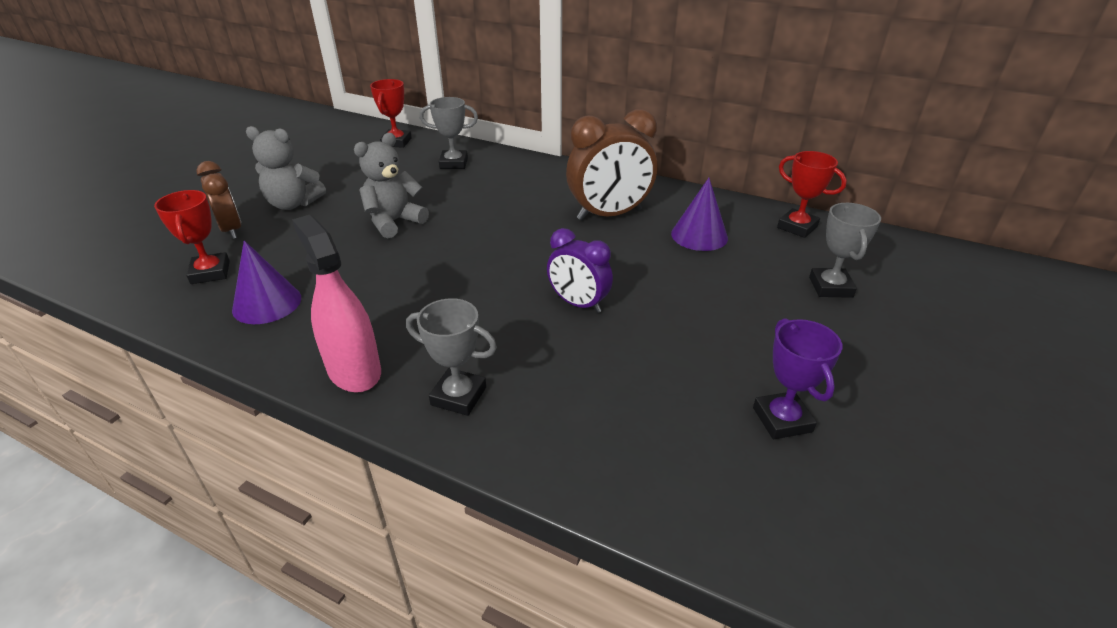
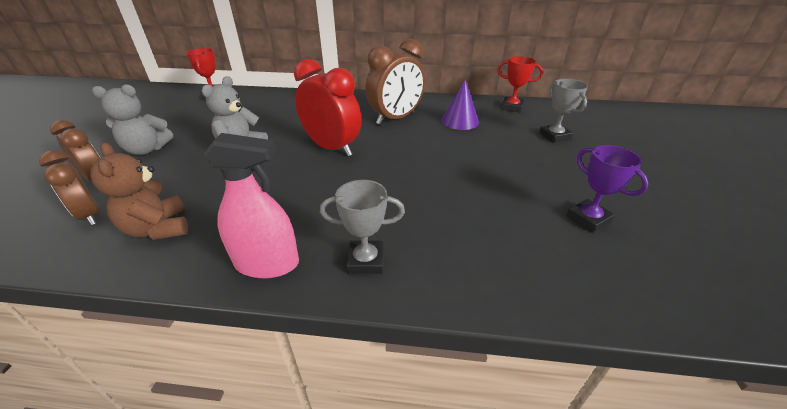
camera: 20 degrees left, 0 degrees up
red trophy [154,190,230,284] -> brown clock [39,150,100,225]
purple cone [232,240,301,324] -> brown teddy bear [90,143,188,240]
pink spray bottle [292,215,381,393] -> pink spray bottle turned 150 degrees clockwise [204,133,299,278]
grey trophy [420,97,478,169] -> none
purple clock [547,228,613,313] -> none
none -> red clock [294,59,361,156]

